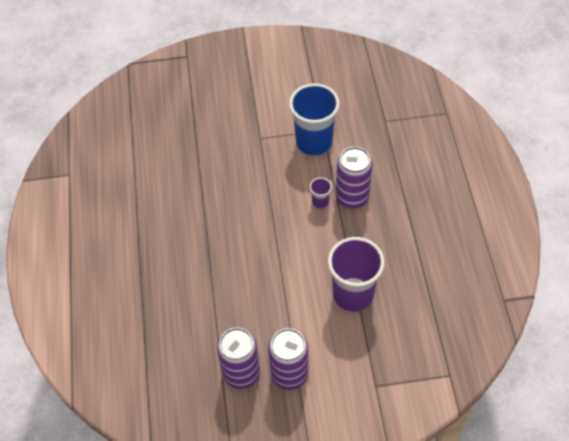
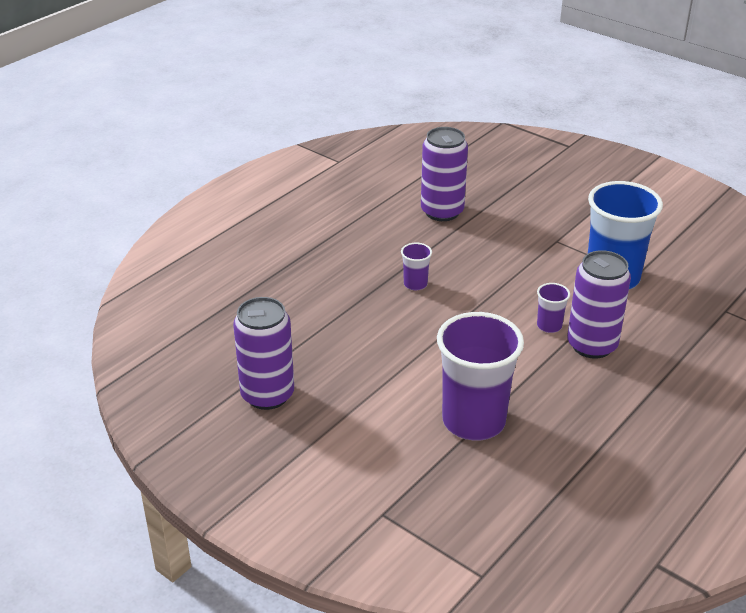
camera: 45 degrees right, 20 degrees down
purple can [268,328,308,390] -> purple can moved to [421,127,468,221]
none -> purple cup [401,243,432,290]

